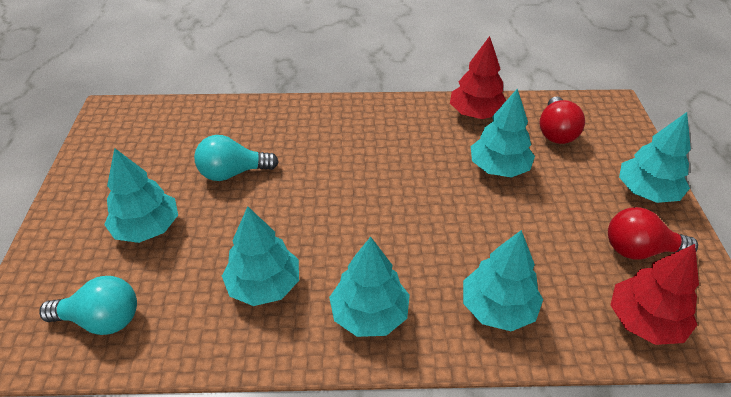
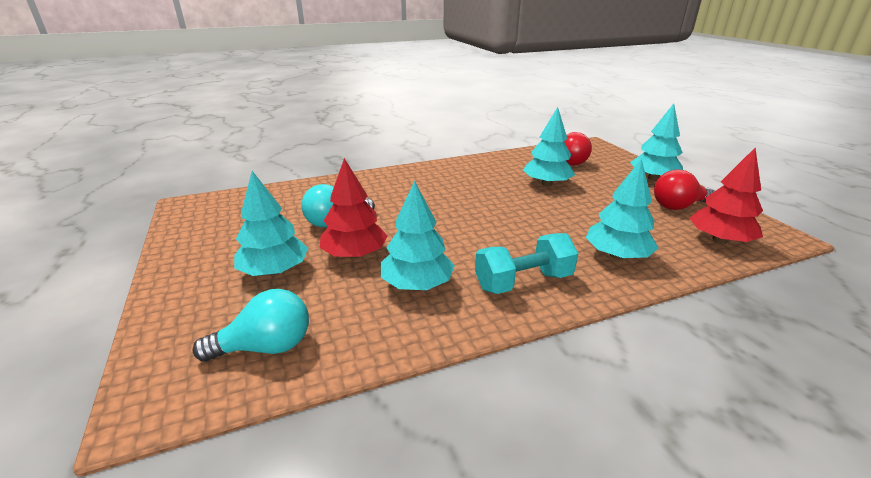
camera: 20 degrees left, 15 degrees down
turquoise tree [329,237,410,337] -> turquoise dumbbell [475,233,578,294]
red tree [450,36,506,119] -> red tree moved to [319,158,388,259]

